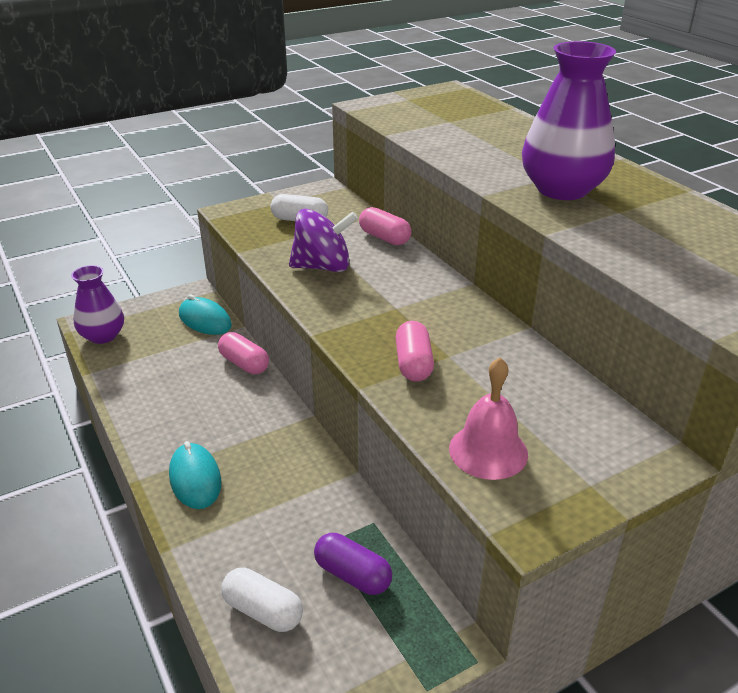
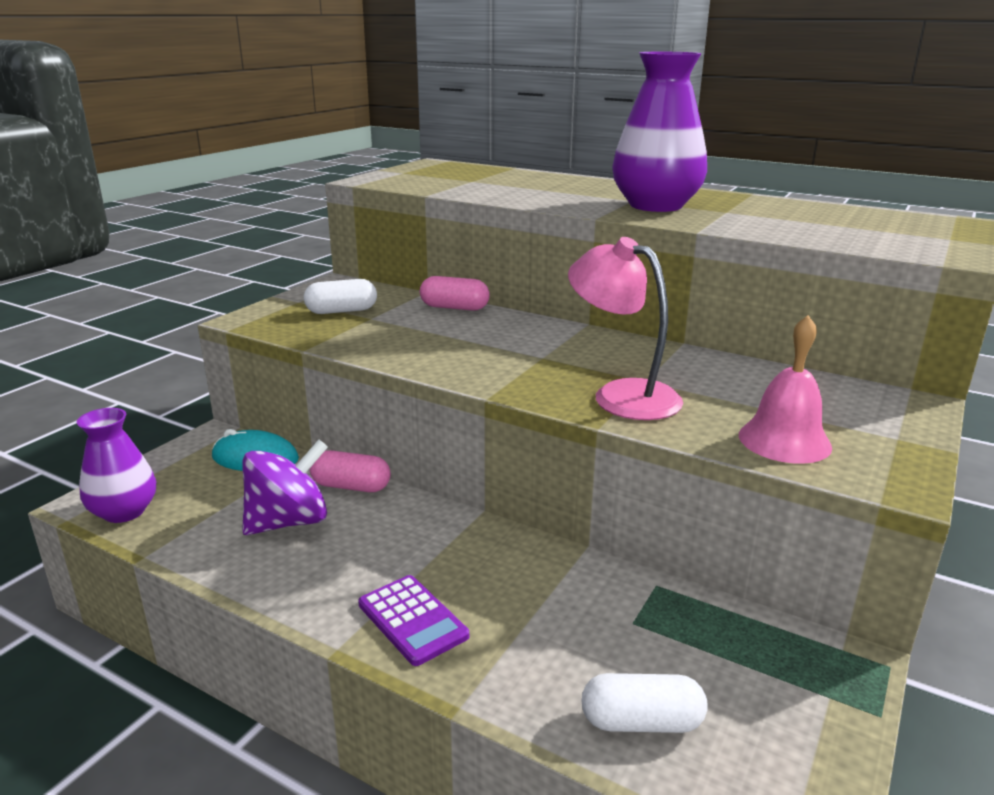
camera: 30 degrees left, 10 degrees down
turquoise mouse [169,441,221,509] -> purple calculator [358,575,469,666]
purple spinning top [289,209,358,272] -> purple spinning top moved to [242,439,328,535]
purple capsule [314,533,392,595] -> none
pink capsule [395,321,434,382] -> pink lamp [568,237,683,420]

